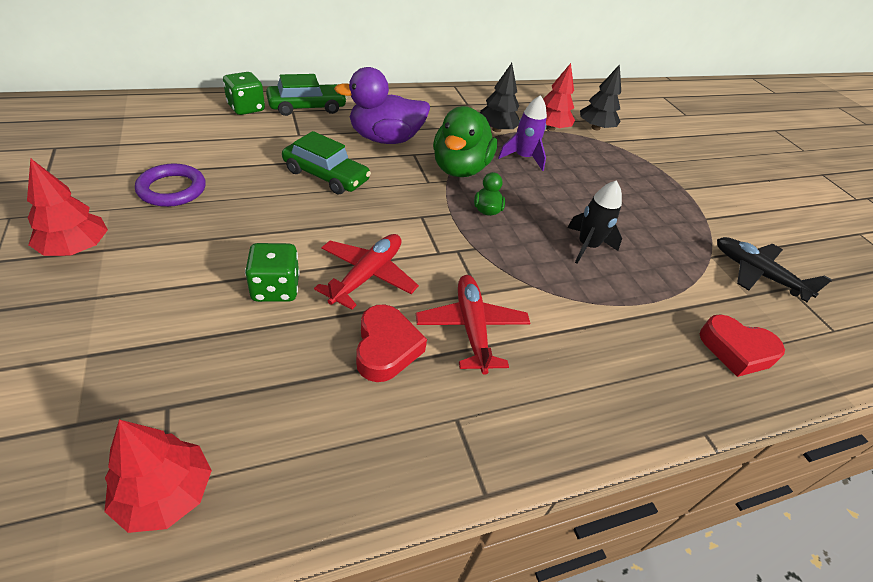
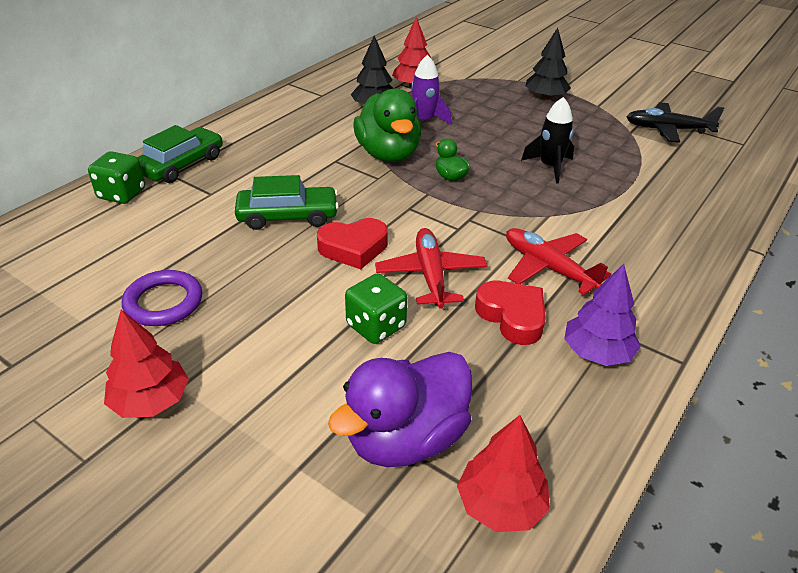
camera: 30 degrees left, 5 degrees down
purple duck [334,67,430,144] -> purple duck moved to [328,352,472,467]
black tree [580,64,621,130] -> black tree moved to [526,28,571,100]
red heart [700,315,785,377] -> red heart moved to [317,218,388,269]
none -> purple tree [564,264,641,366]

